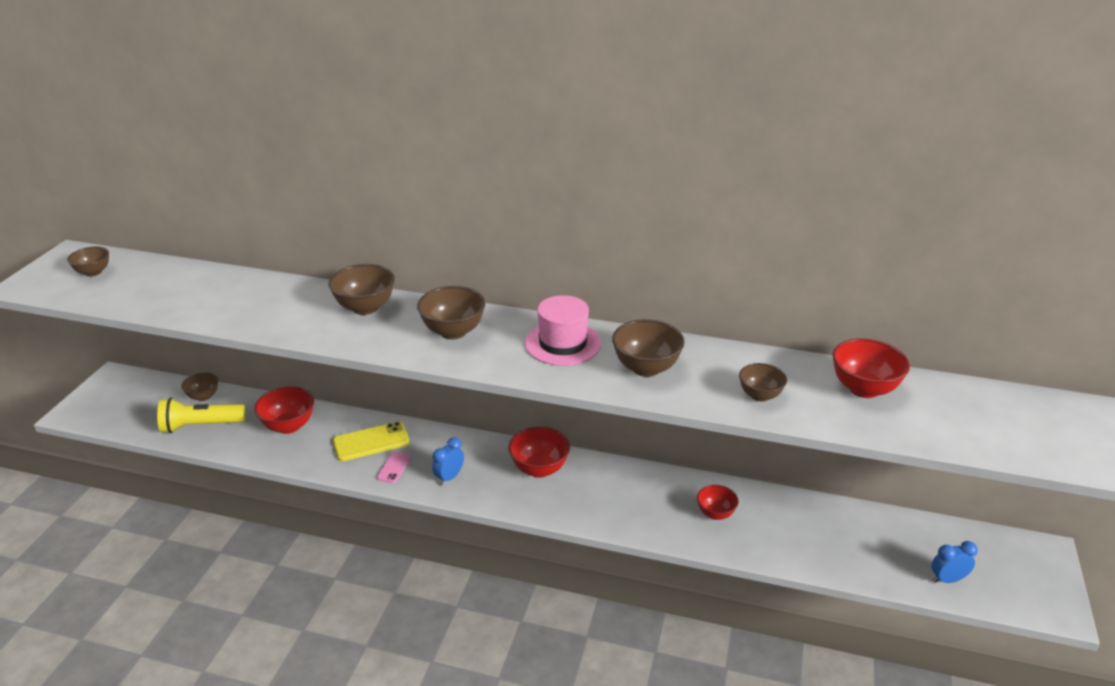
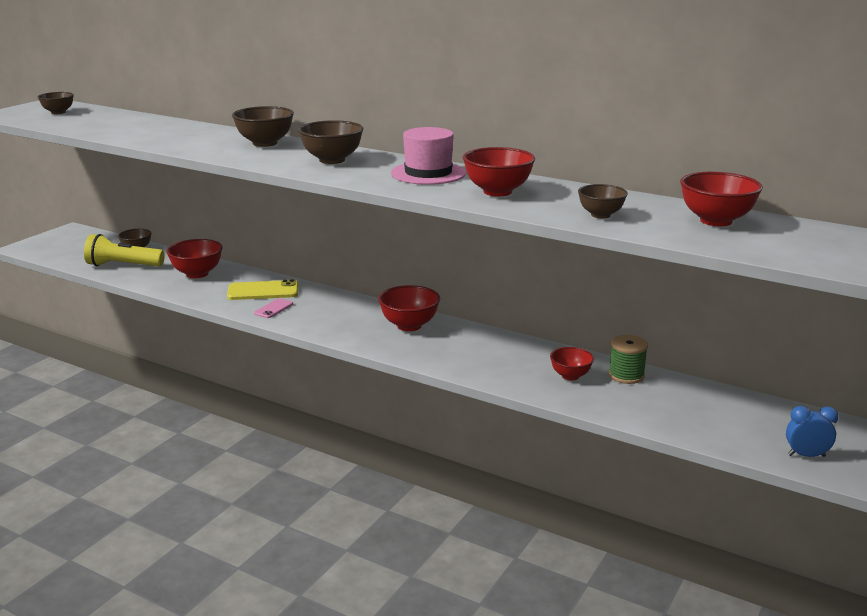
camera: 15 degrees right, 10 degrees down
blue clock [432,437,464,485] -> none
brown bowl [612,319,685,377] -> red bowl [463,147,535,196]
none -> green spool [608,335,648,384]

